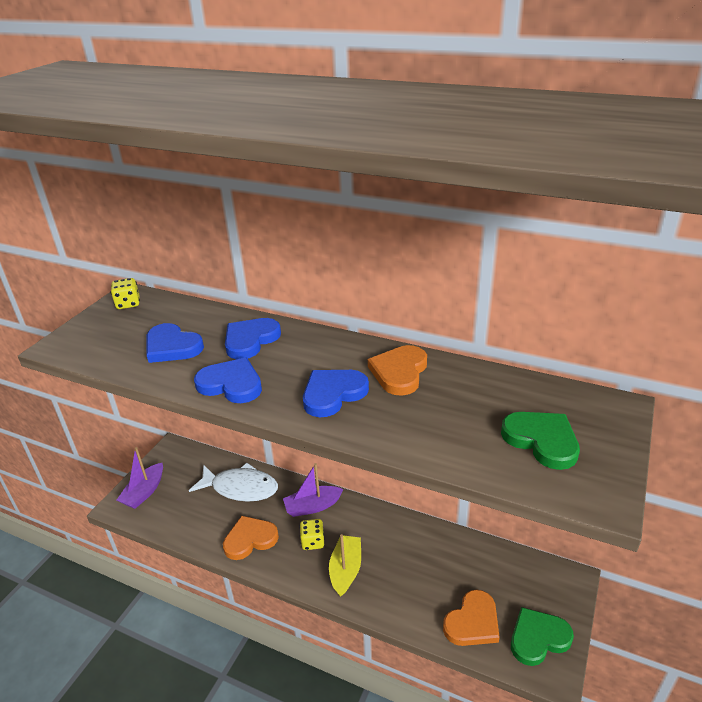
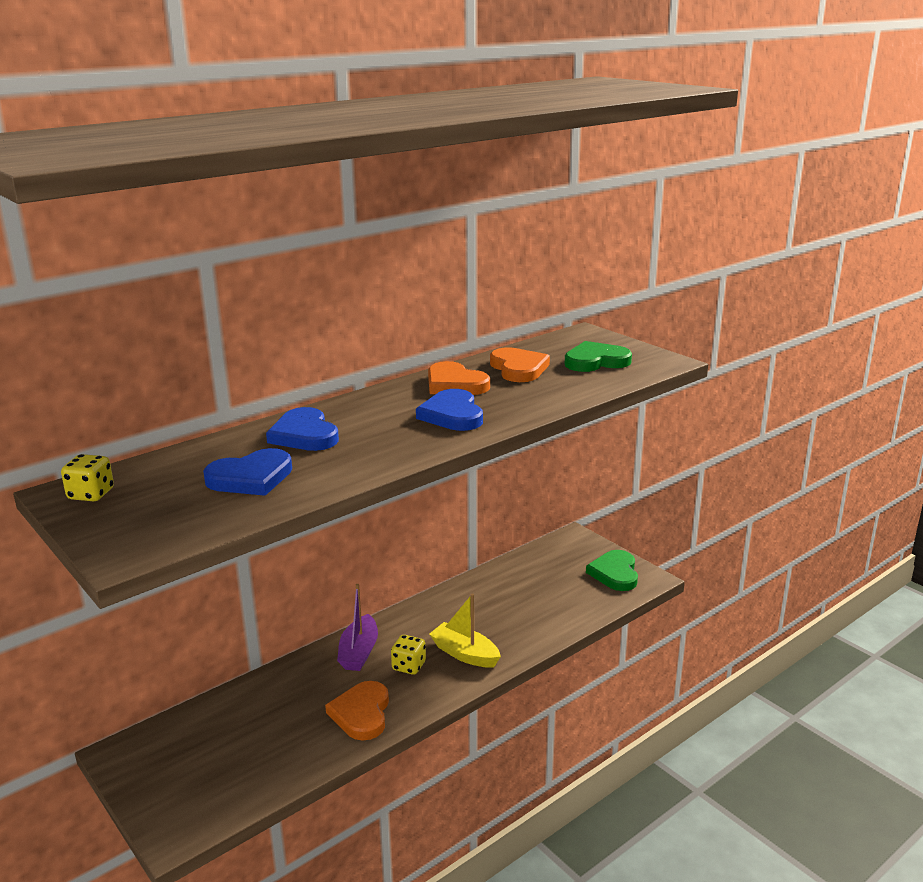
camera: 65 degrees left, 10 degrees down
purple boat [117,447,163,509] -> none
white fish [189,463,278,502] -> none
blue heart [194,358,262,403] -> none
orange heart [443,589,500,646] -> orange heart moved to [490,347,550,382]

